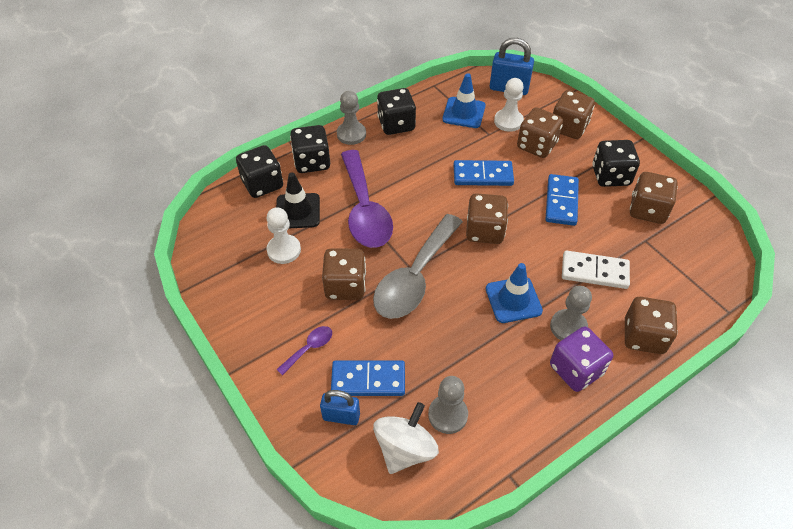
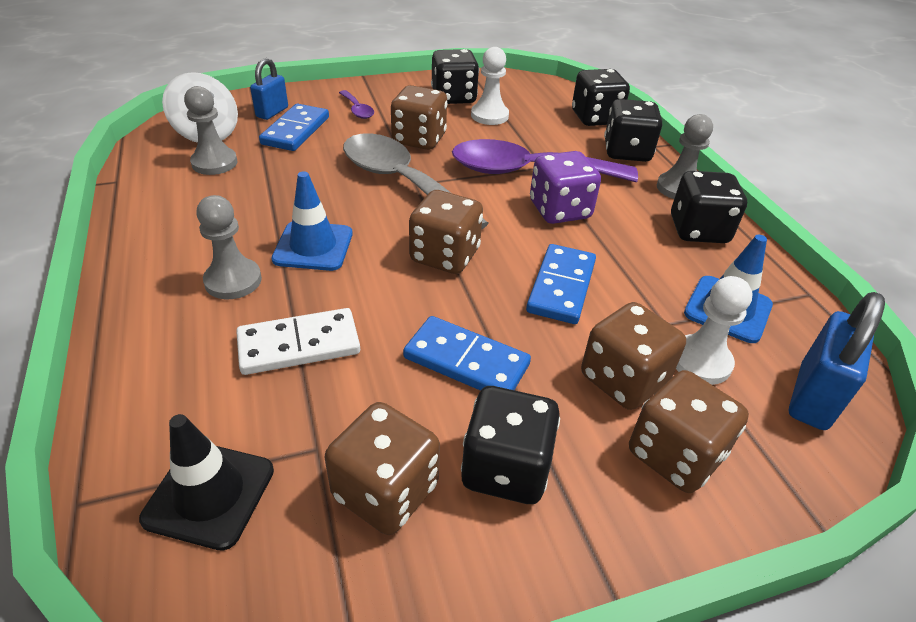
camera: 105 degrees right, 10 degrees down
black traffic cone [276,173,320,228] -> black traffic cone moved to [139,414,274,551]
purple dice [550,326,613,392] -> purple dice moved to [530,151,601,224]
white domino [562,250,630,289] -> white domino turned 45 degrees clockwise [236,308,360,375]
brown dice [625,297,678,354] -> none
none -> black dice [431,49,479,104]

